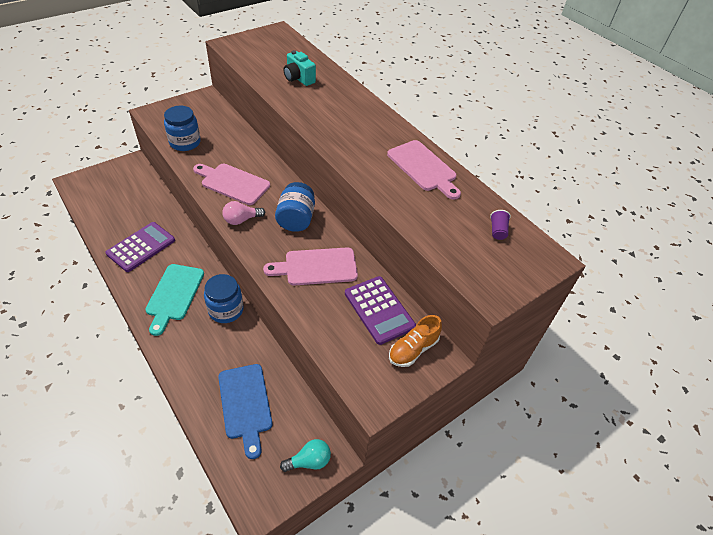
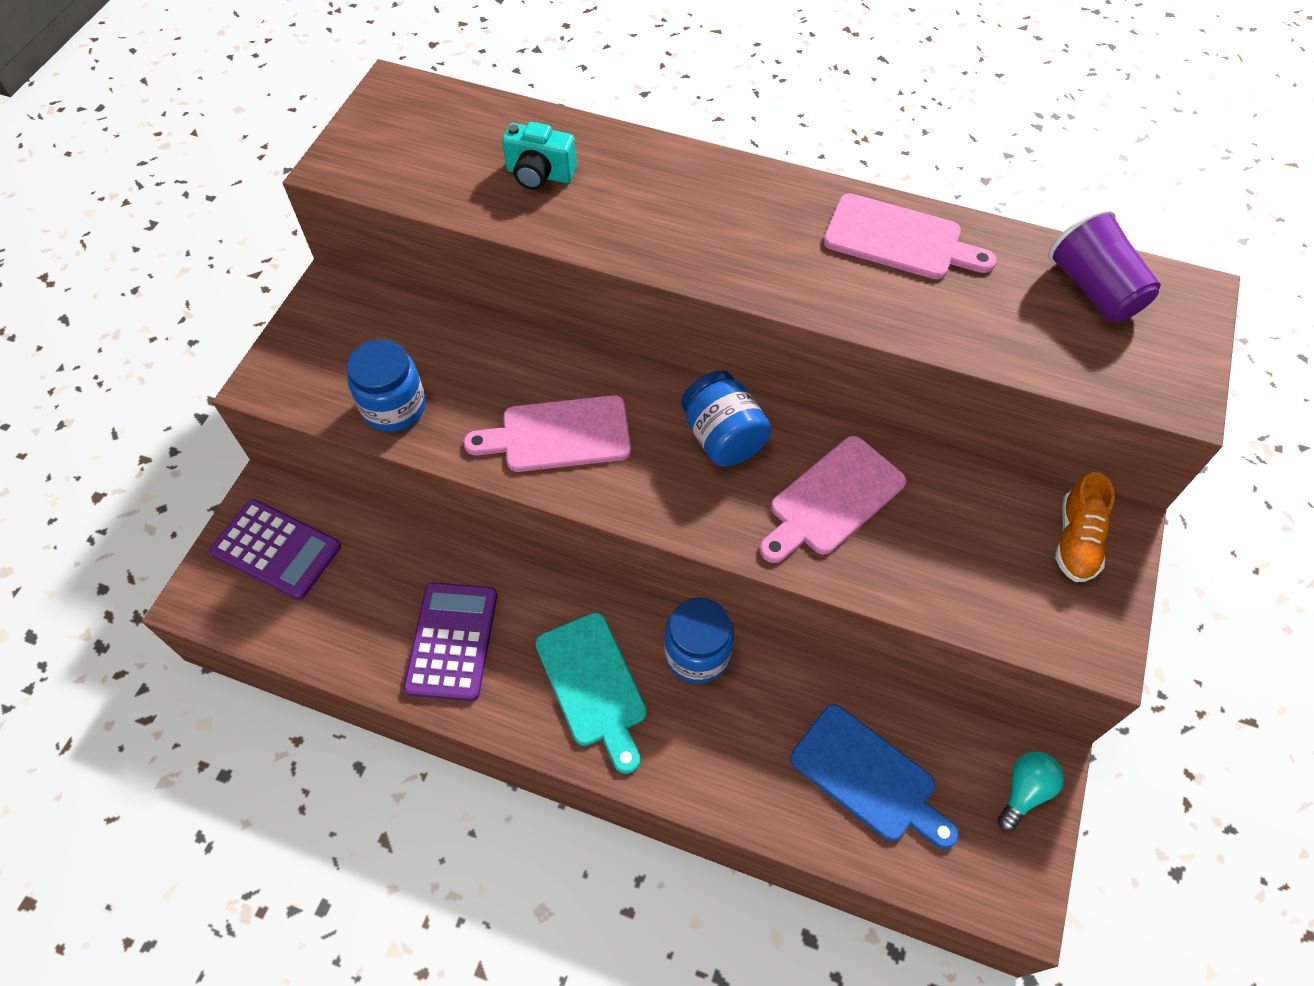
camera: 30 degrees left, 10 degrees up
pink light bulb [222,201,265,225] -> none
purple calculator [345,276,416,345] -> purple calculator moved to [209,499,341,600]
purple cup [490,210,511,240] -> purple cup [1048,209,1161,322], size x2.10

